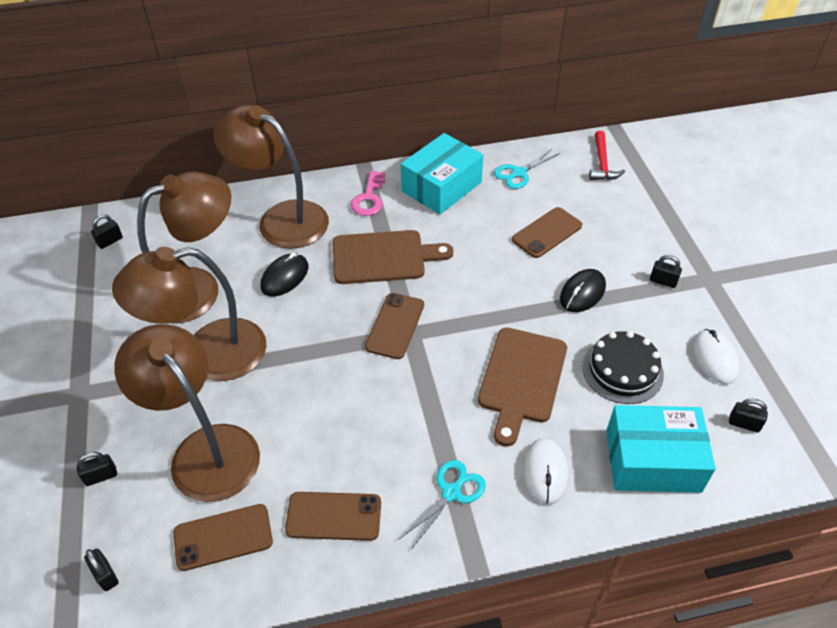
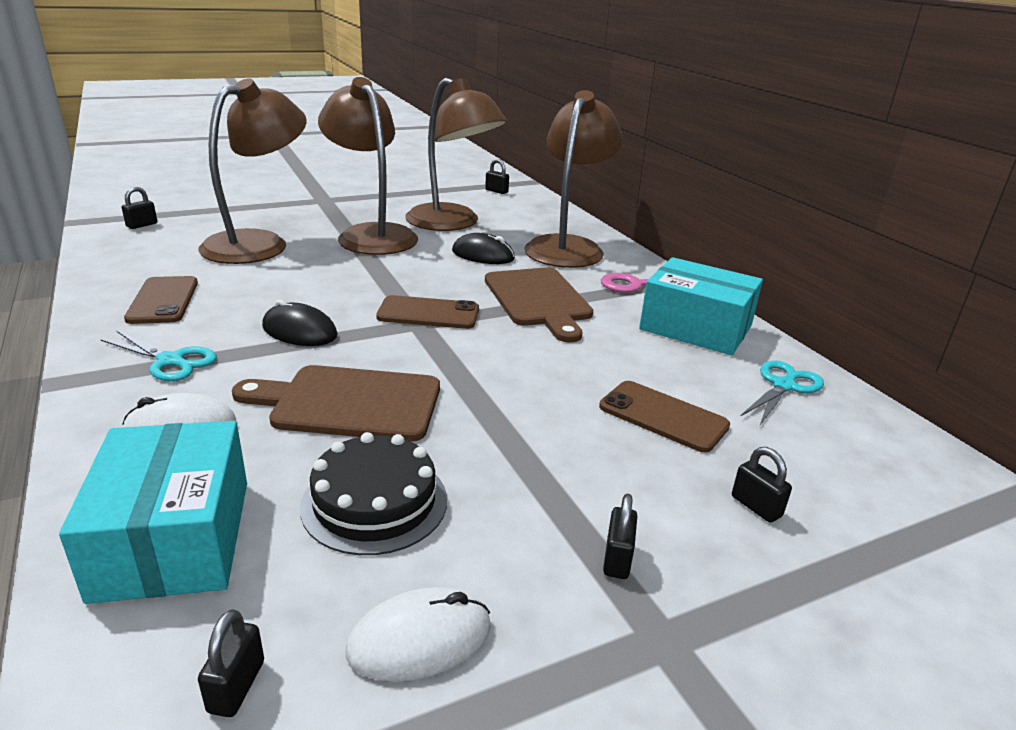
camera: 75 degrees right, 20 degrees down
black padlock [77,452,117,486] -> black padlock moved to [732,447,792,523]
brown phone [173,504,273,571] -> none
turquoise scissors [494,149,560,189] -> turquoise scissors turned 90 degrees clockwise [741,361,824,425]
black mouse [560,269,606,312] -> black mouse moved to [262,300,337,346]
red hammer [589,131,625,180] -> none

